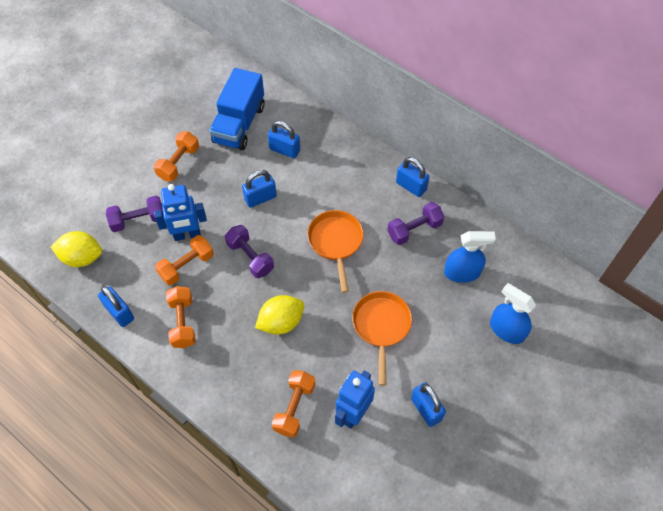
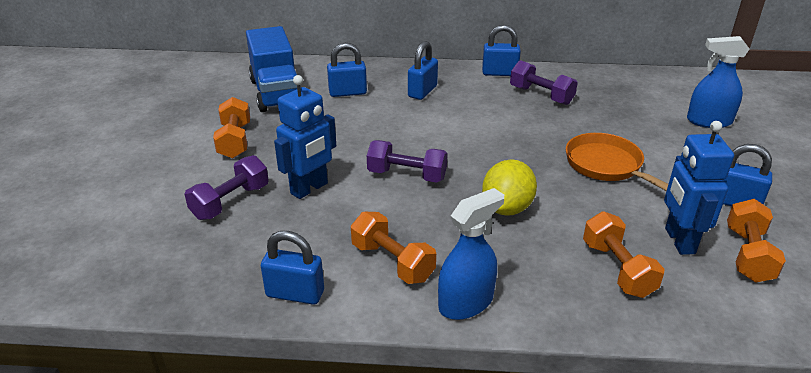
camera: 35 degrees left, 25 degrees down
yellow lemon [51,231,102,267] -> none
orange dumbbell [155,235,214,286] -> orange dumbbell moved to [727,199,786,282]
blue padlock [242,170,277,208] -> blue padlock moved to [408,41,438,100]
orange pan [307,210,364,293] -> none
purple dumbbell [387,202,445,245] -> purple dumbbell turned 75 degrees counterclockwise [510,60,578,105]
blue spray bottle [444,231,496,283] -> blue spray bottle moved to [438,188,504,320]

